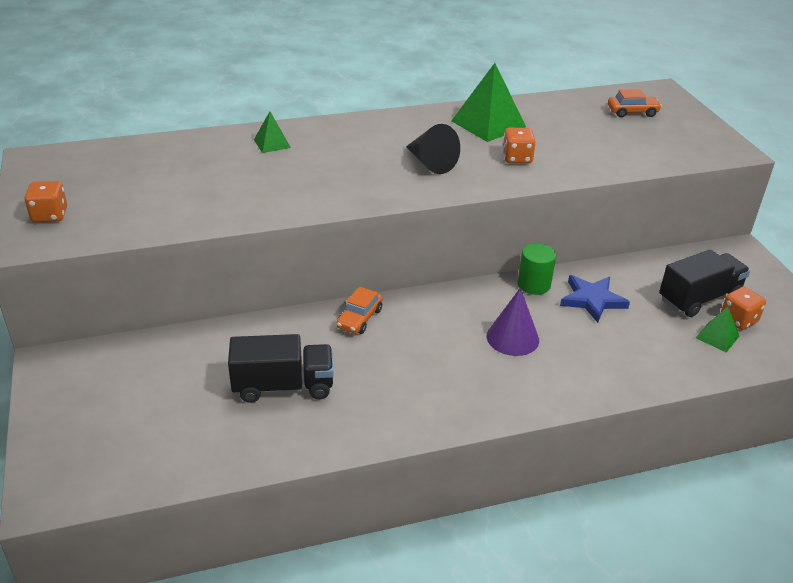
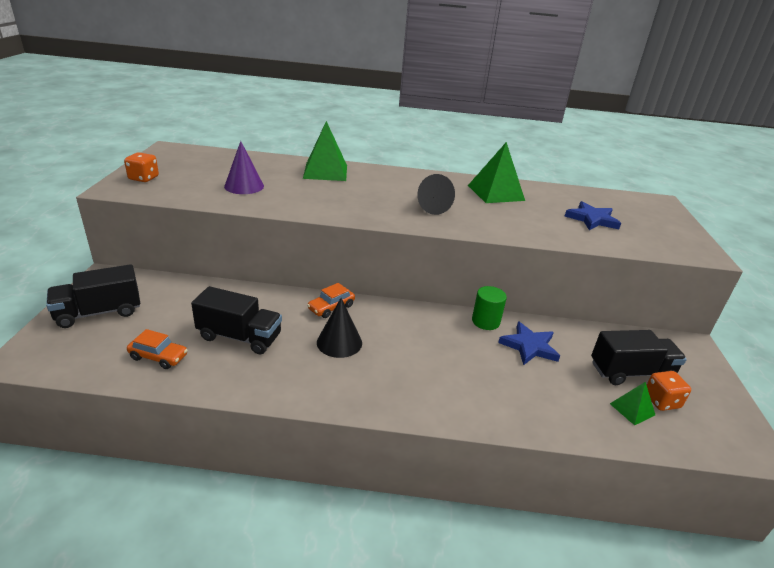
camera: 20 degrees right, 5 degrees down
green pyramid [254,112,291,153] -> green pyramid [303,121,347,181], size x1.90
purple cone [487,288,539,356] -> purple cone moved to [224,141,264,194]
orange dice [502,128,536,164] -> none
orange car [608,89,662,117] -> orange car moved to [127,329,188,369]
none -> black truck [46,264,140,328]
none -> black cone [317,298,362,358]
none -> blue star [565,201,621,230]

